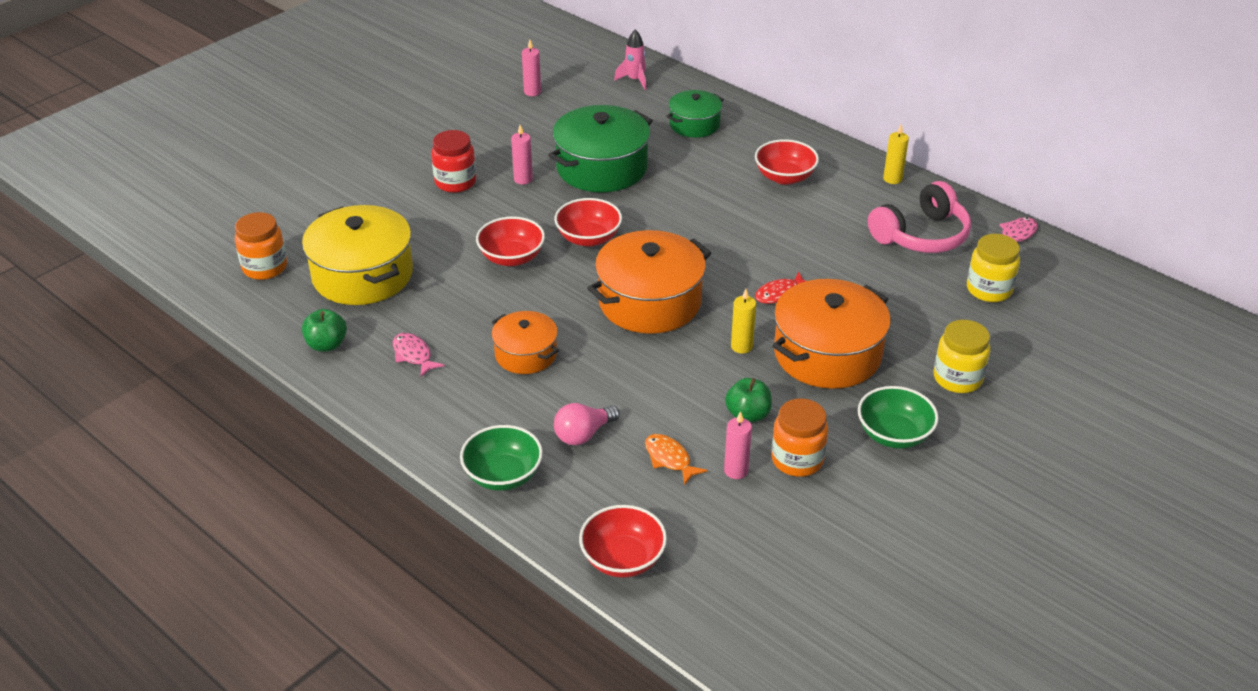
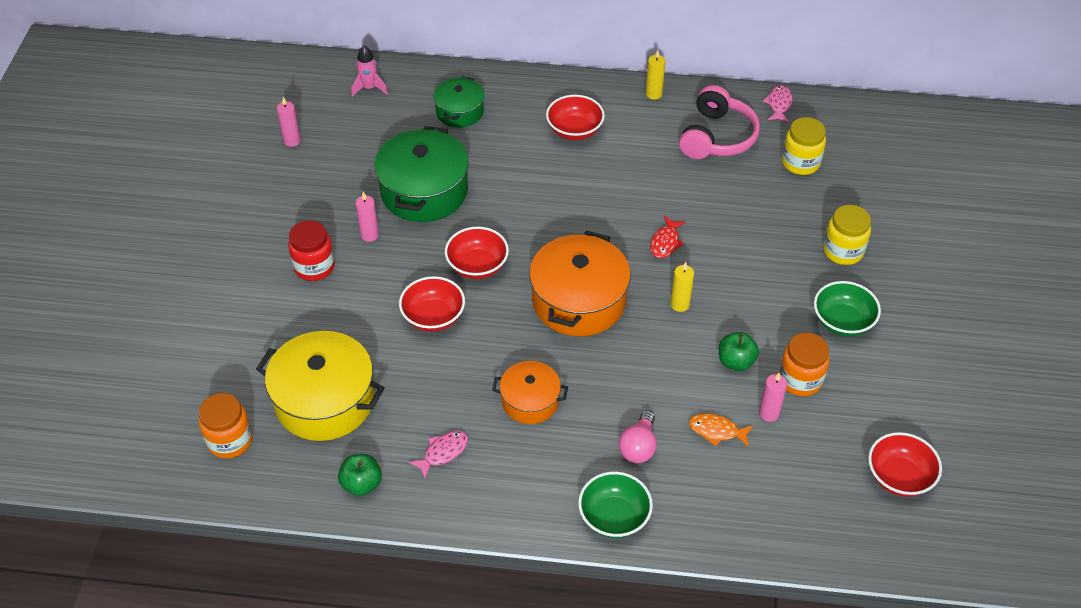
camera: 35 degrees left, 10 degrees up
pink fish [393,333,445,377] -> pink fish turned 120 degrees clockwise [408,431,468,479]
red bowl [579,505,667,578] -> red bowl moved to [868,432,942,497]
orange pot [772,279,891,389] -> none

